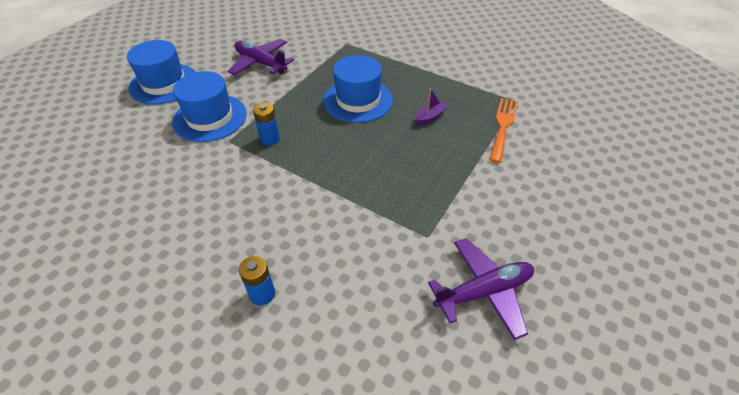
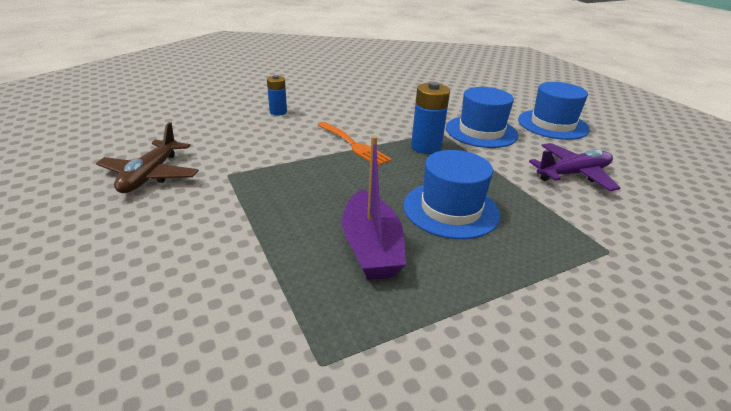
camera: 120 degrees right, 15 degrees down
blue battery [253,103,280,146] -> blue battery [411,82,450,154], size x1.57
purple boat [415,88,448,125] -> purple boat [342,136,406,280], size x2.09
purple plane [428,238,534,340] -> brown plane [96,122,199,193]
orange fork [489,98,518,163] -> orange fork moved to [318,122,392,166]

